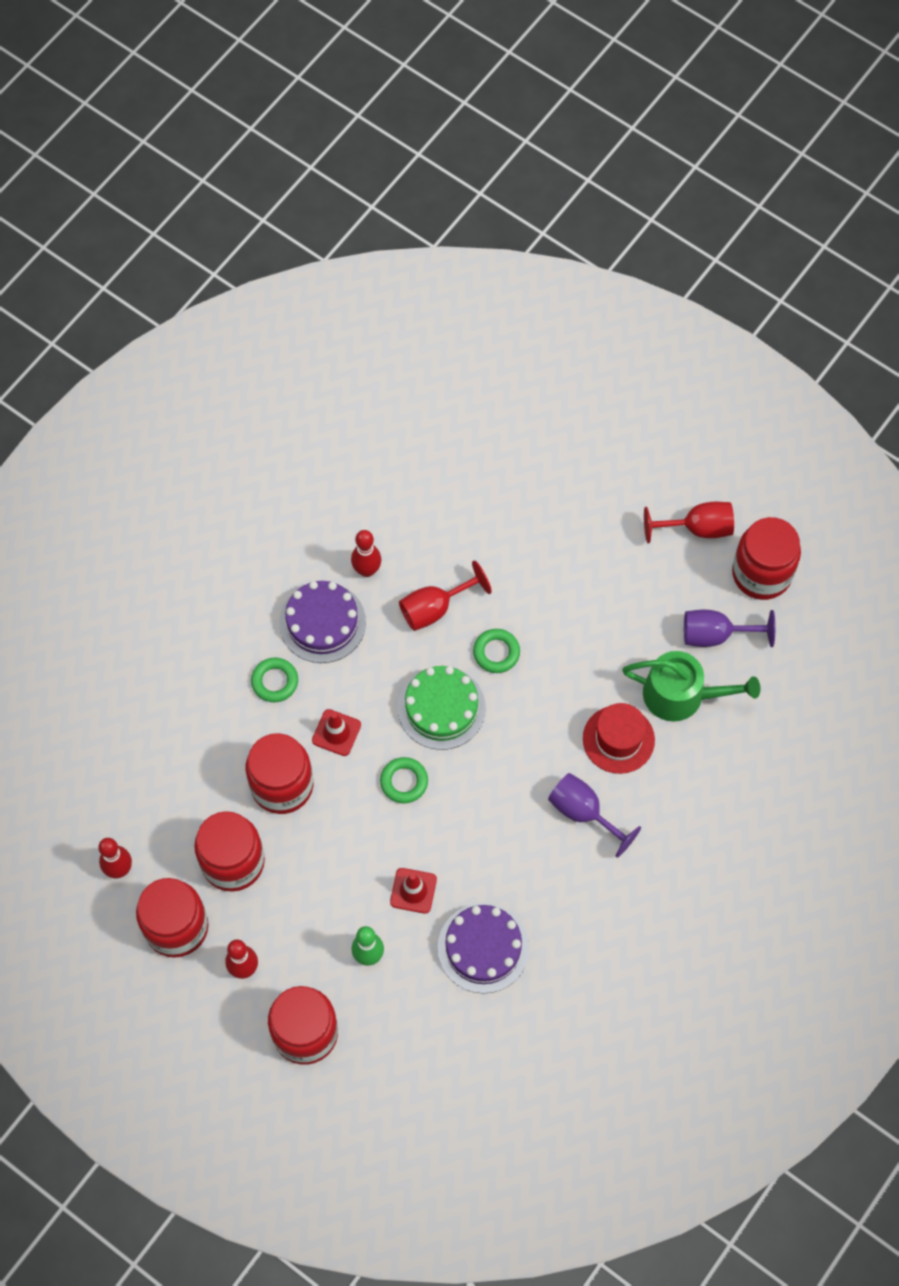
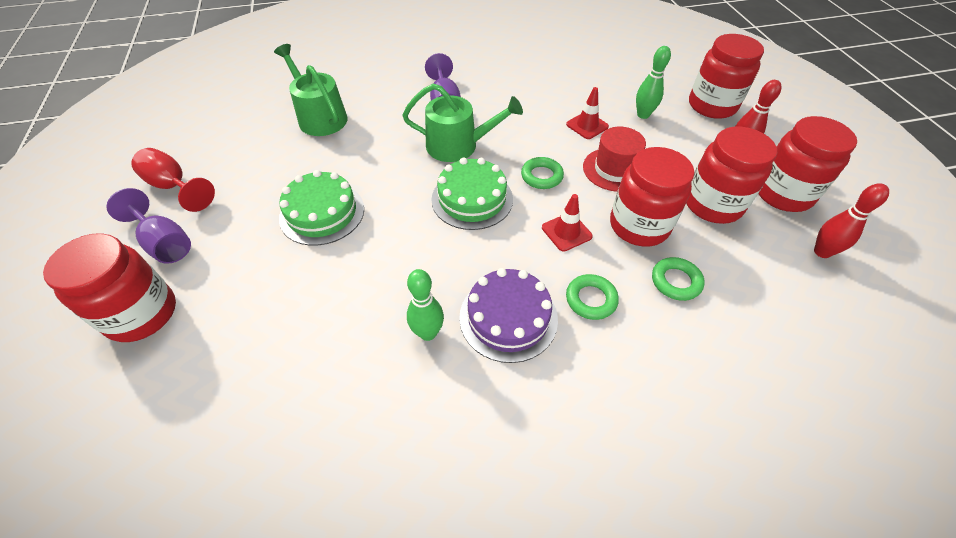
camera: 140 degrees left, 15 degrees down
red bowling pin [351,530,381,577] -> green bowling pin [407,269,444,341]
red goblet [399,560,492,631] -> none
purple cake [438,903,529,994] -> none
green ring [473,629,520,673] -> green ring moved to [652,257,705,301]
red hat [583,703,655,774] -> red hat moved to [583,127,646,192]
purple goblet [684,610,775,647] -> purple goblet moved to [106,188,191,264]
red jar [732,517,801,600] -> red jar moved to [43,233,176,342]
none -> green cake [279,170,364,246]
none -> green watering can [402,83,523,162]

